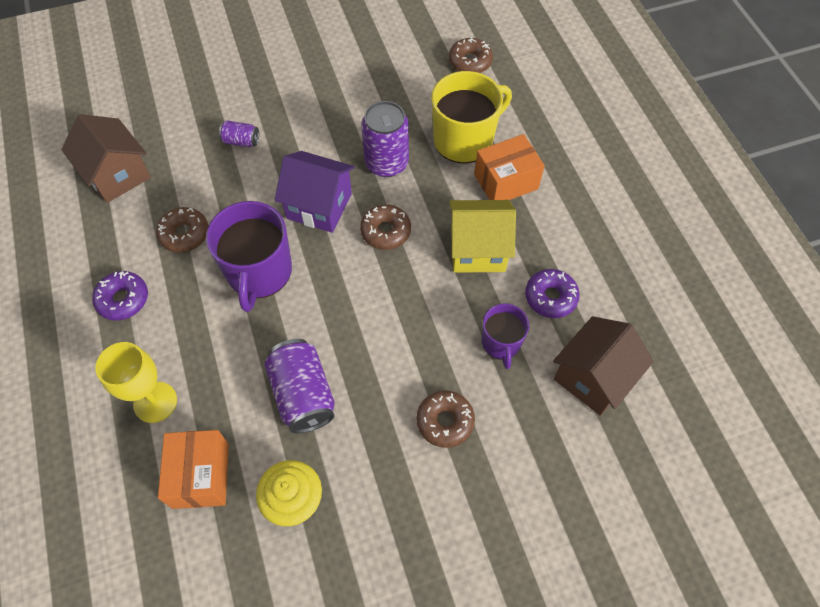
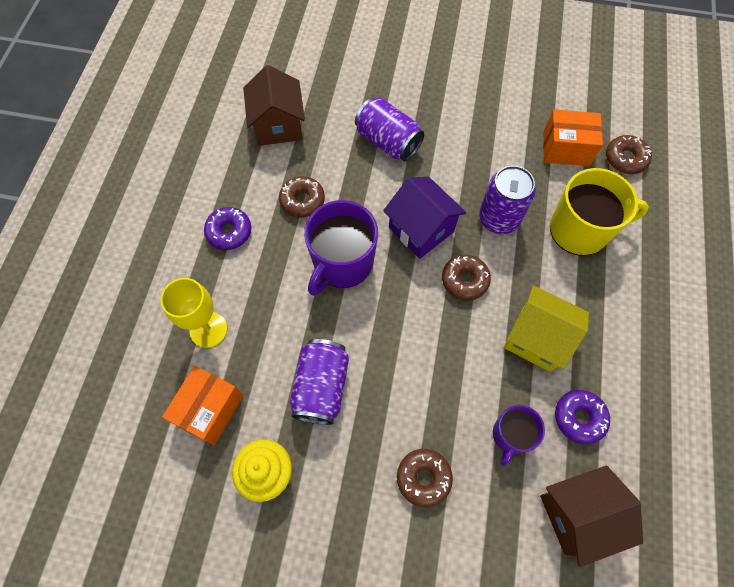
camera: 30 degrees right, 5 degrees up
purple can [219,120,259,147] -> purple can [355,97,424,161], size x1.94
orange box [474,134,545,200] -> orange box moved to [543,109,603,166]

